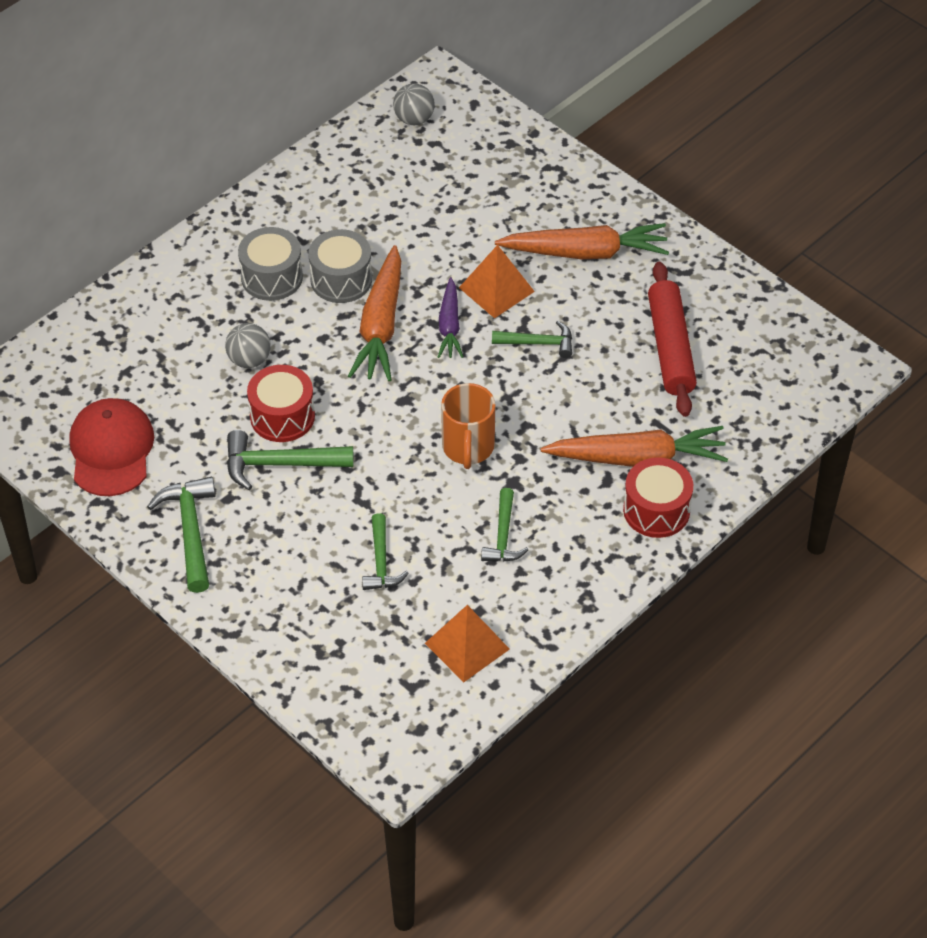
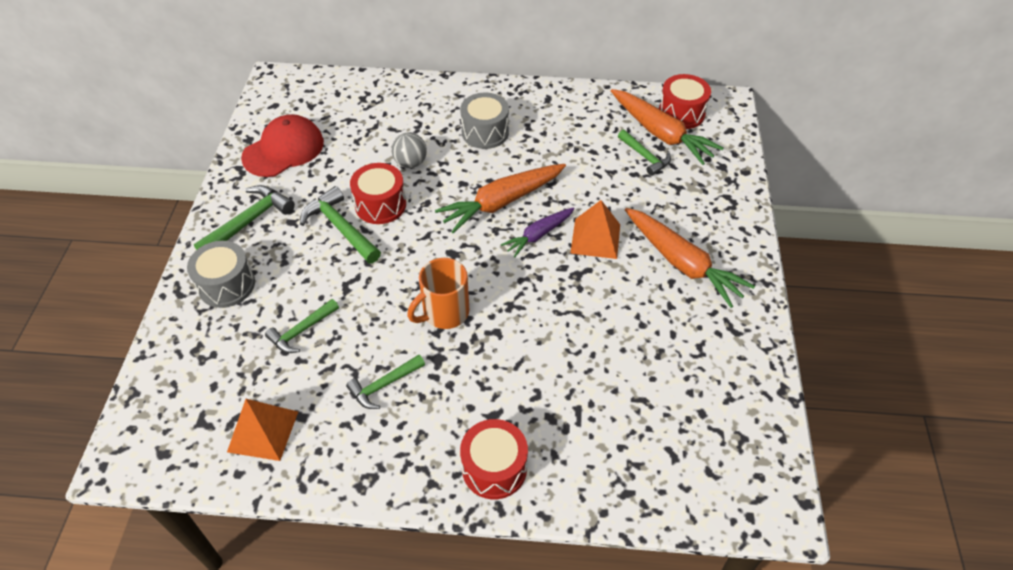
camera: 50 degrees right, 0 degrees up
grey drum [308,229,372,303] -> grey drum moved to [187,241,255,308]
grey ball [393,83,435,125] -> red drum [659,74,711,129]
green hammer [492,321,572,358] -> green hammer moved to [618,130,671,176]
orange carrot [541,426,728,467] -> orange carrot moved to [611,89,724,165]
red rolling pin [648,262,697,417] -> none

